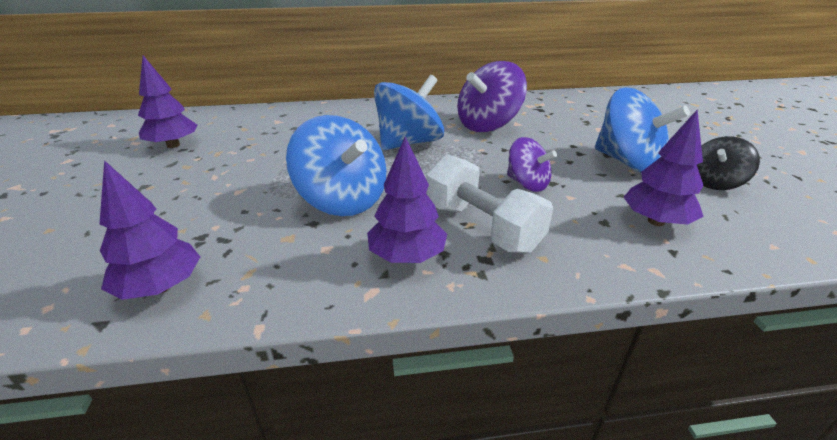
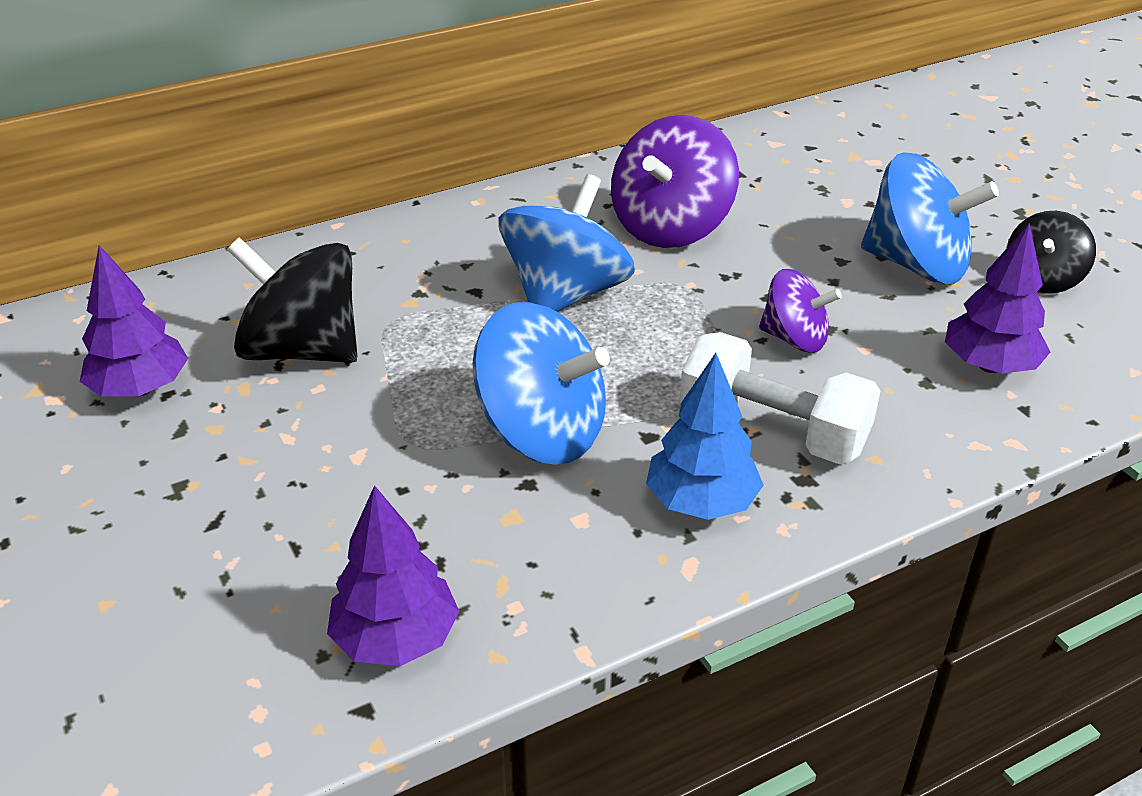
camera: 20 degrees left, 5 degrees up
purple tree [367,136,447,263] -> blue tree [646,353,764,520]
none -> black spinning top [227,237,357,363]

